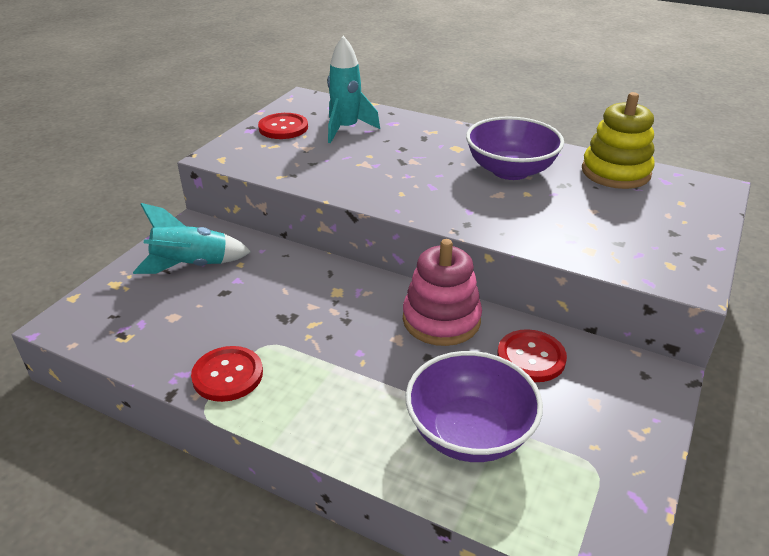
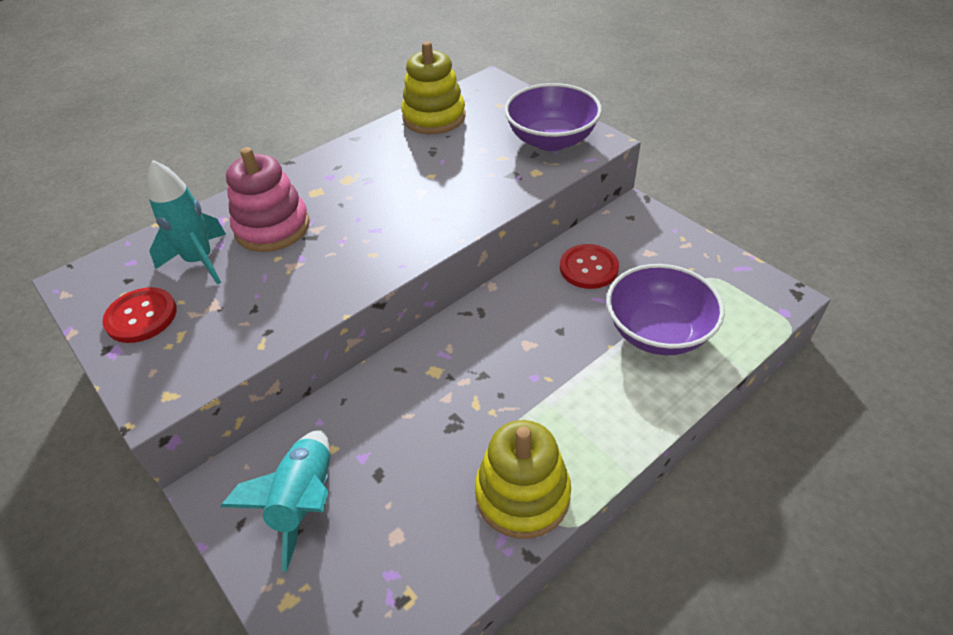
camera: 65 degrees left, 10 degrees up
red button [191,346,263,402] -> yellow stacking toy [475,420,571,539]
pink stacking toy [403,239,482,346] -> pink stacking toy moved to [226,147,310,252]
purple bowl [466,116,564,180] -> purple bowl moved to [504,83,602,151]

